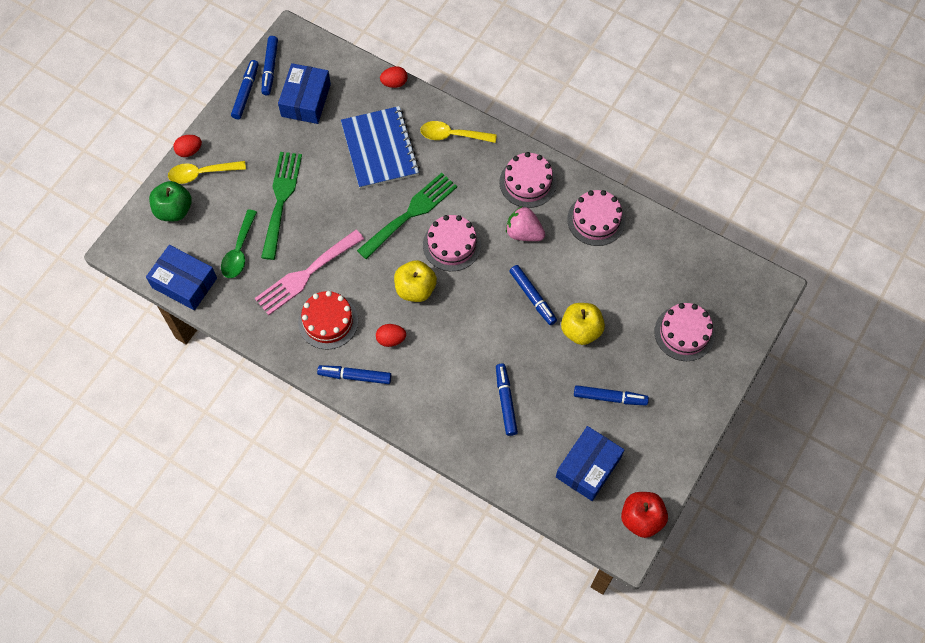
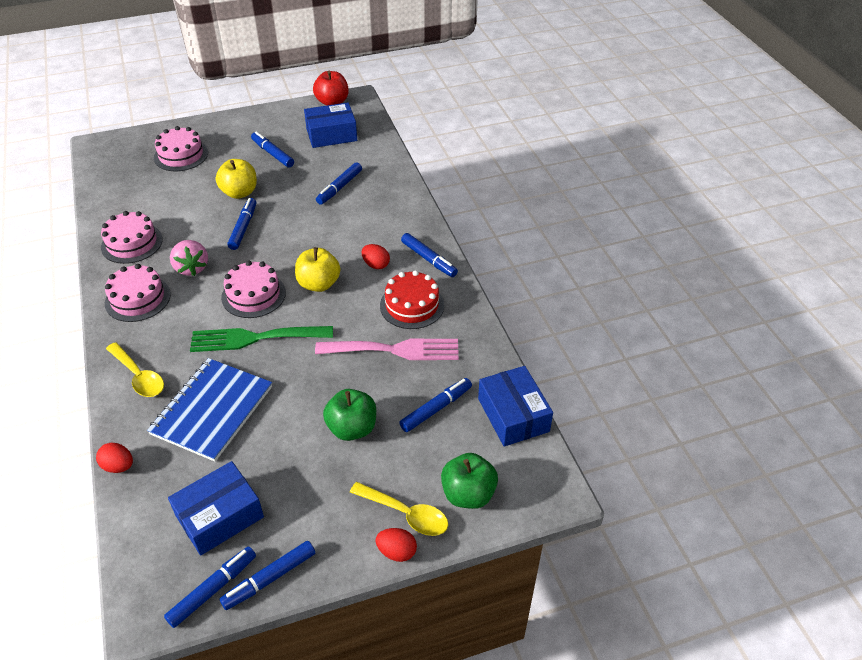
camera: 140 degrees left, 20 degrees down
green spoon [221,209,257,278] -> blue marker [399,378,472,432]
green fork [261,152,302,260] -> green apple [323,389,376,441]

